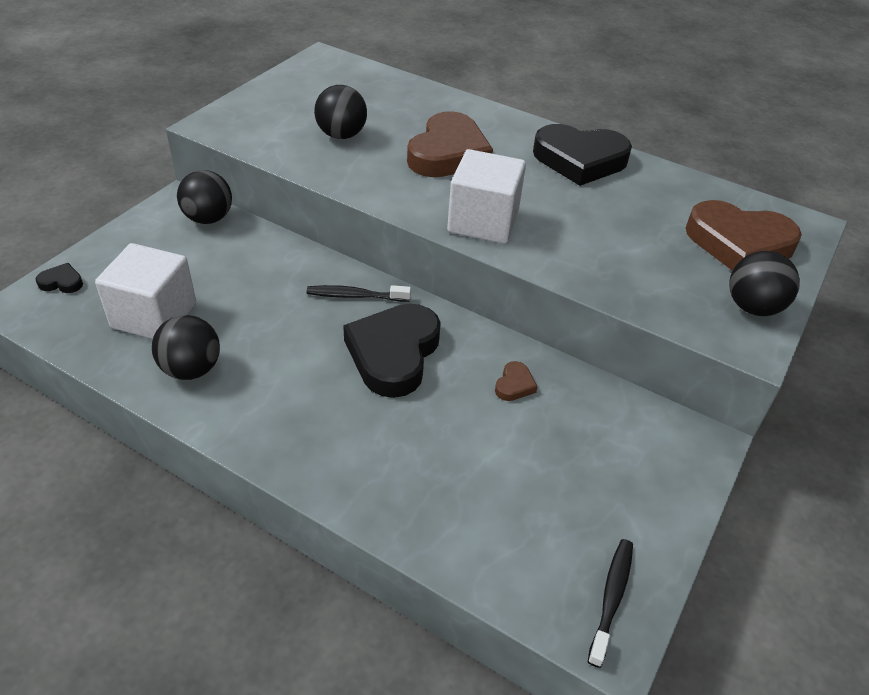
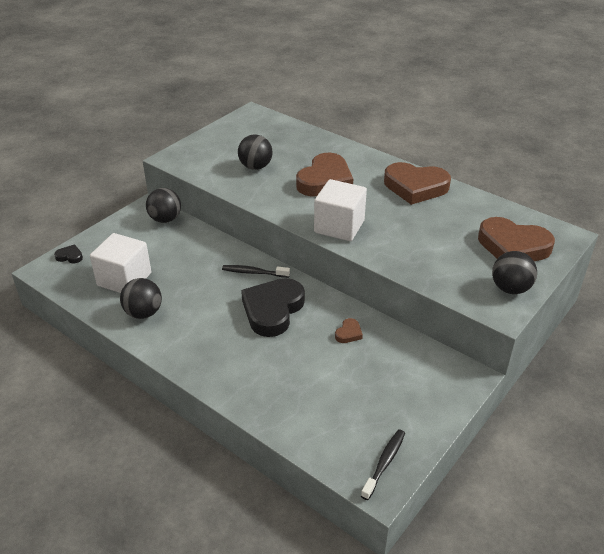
camera: 10 degrees right, 5 degrees down
black heart [533,124,632,186] -> brown heart [384,162,451,205]

